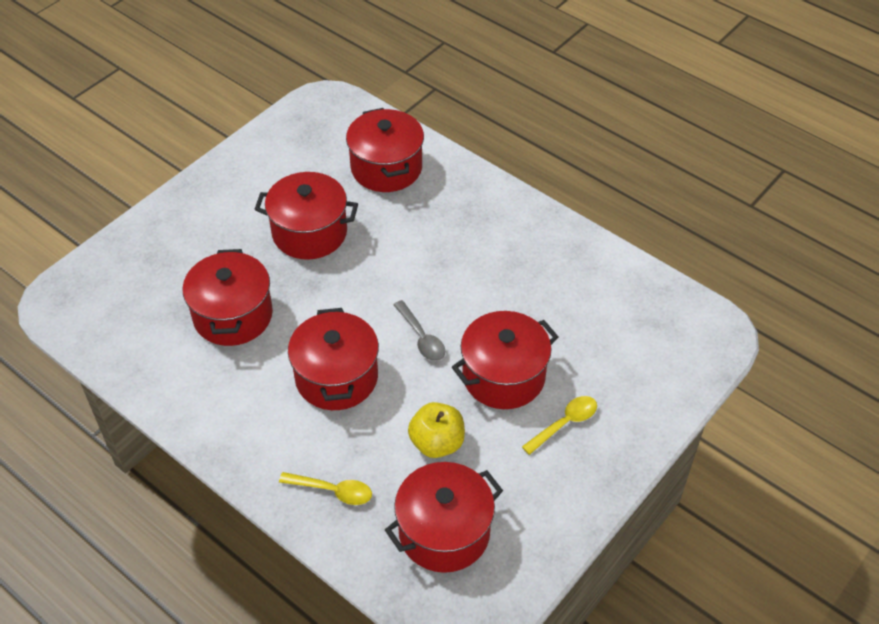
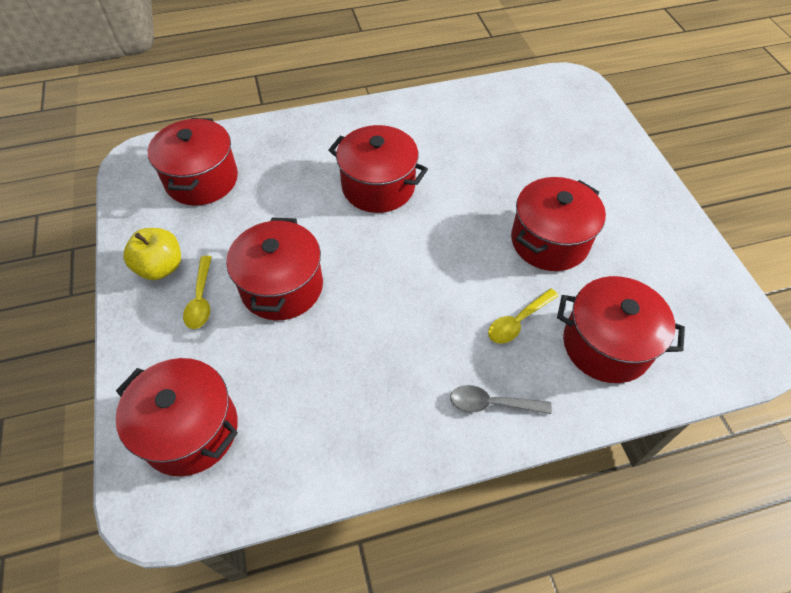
camera: 125 degrees right, 5 degrees up
red pot [183,249,273,346] -> red pot moved to [116,358,238,476]
yellow spoon [279,472,372,505] -> yellow spoon moved to [488,289,559,344]
grey spoon [393,300,445,361] -> grey spoon moved to [450,385,552,414]
yellow apple [408,402,465,458] -> yellow apple moved to [123,228,181,280]

